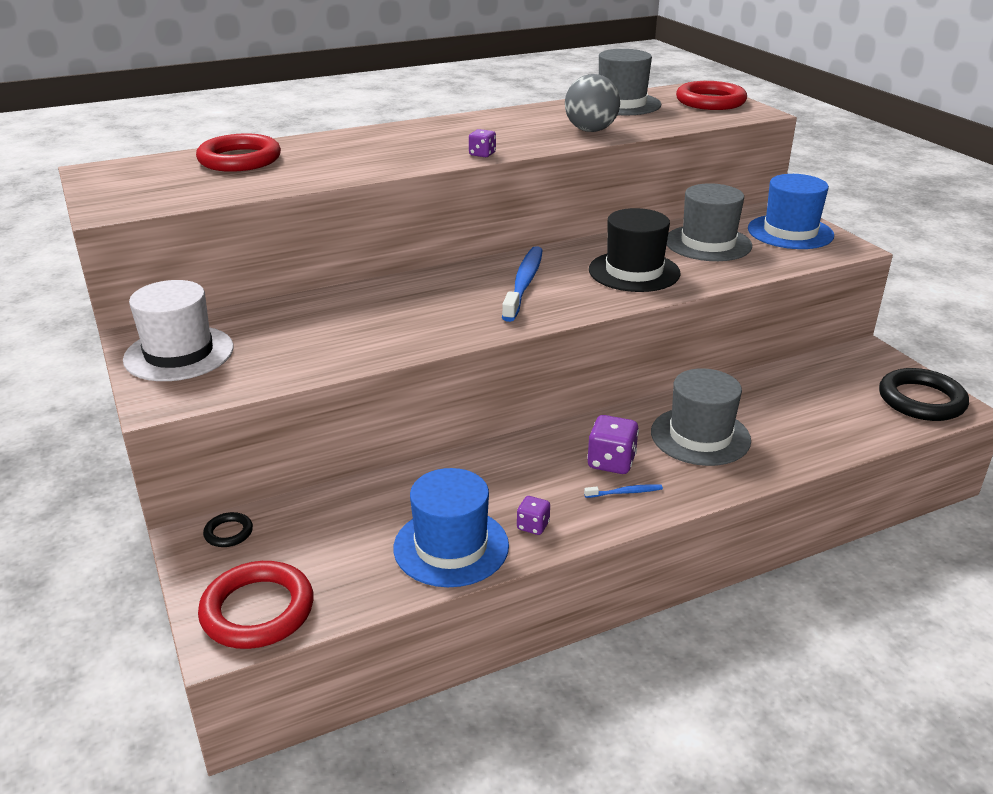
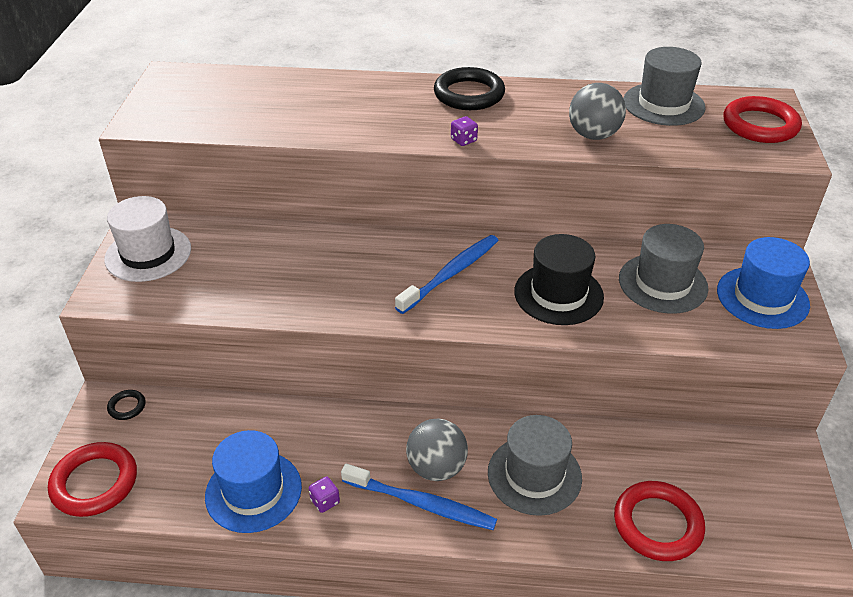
camera: 30 degrees right, 10 degrees up
red ring [196,133,281,172] -> red ring moved to [614,481,705,561]
blue toothbrush [584,484,663,498] -> blue toothbrush [341,464,497,530], size x2.26
purple dice [587,415,639,474] -> grey ball [406,418,468,481]
black ring [879,368,969,421] -> black ring moved to [434,67,505,110]

